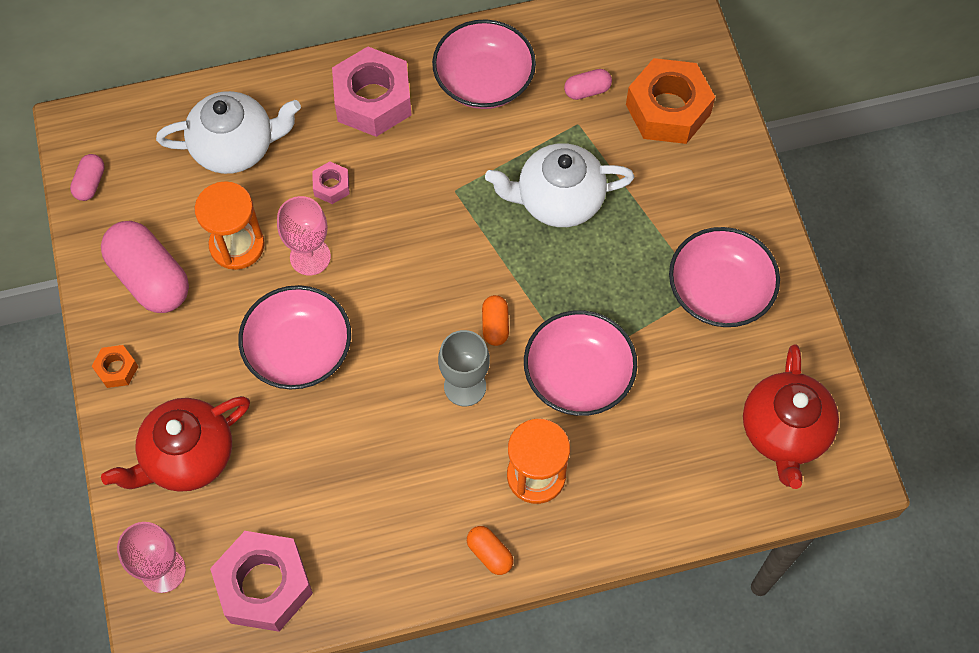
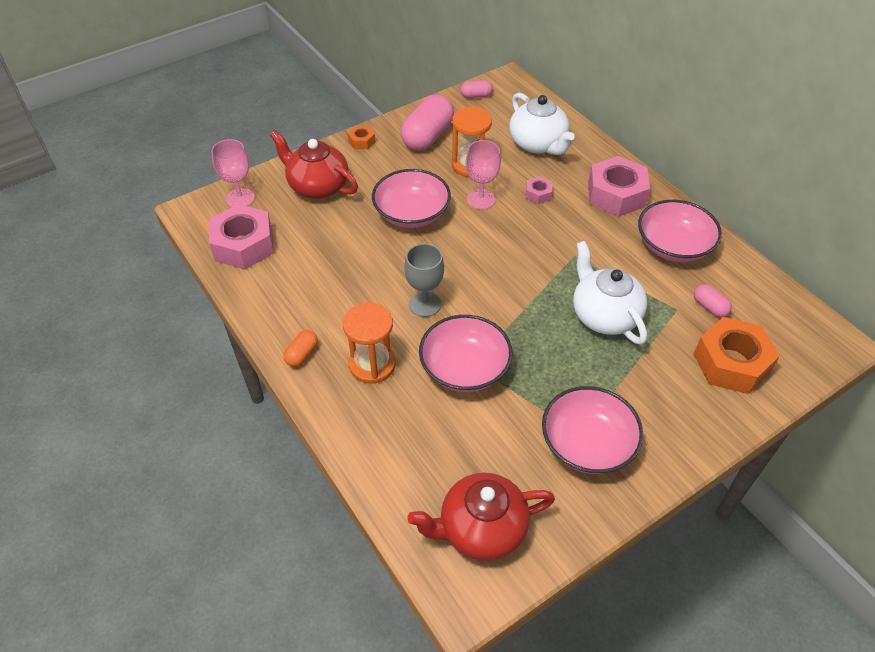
camera: 70 degrees right, 15 degrees down
orange capsule [482,295,509,346] -> none

